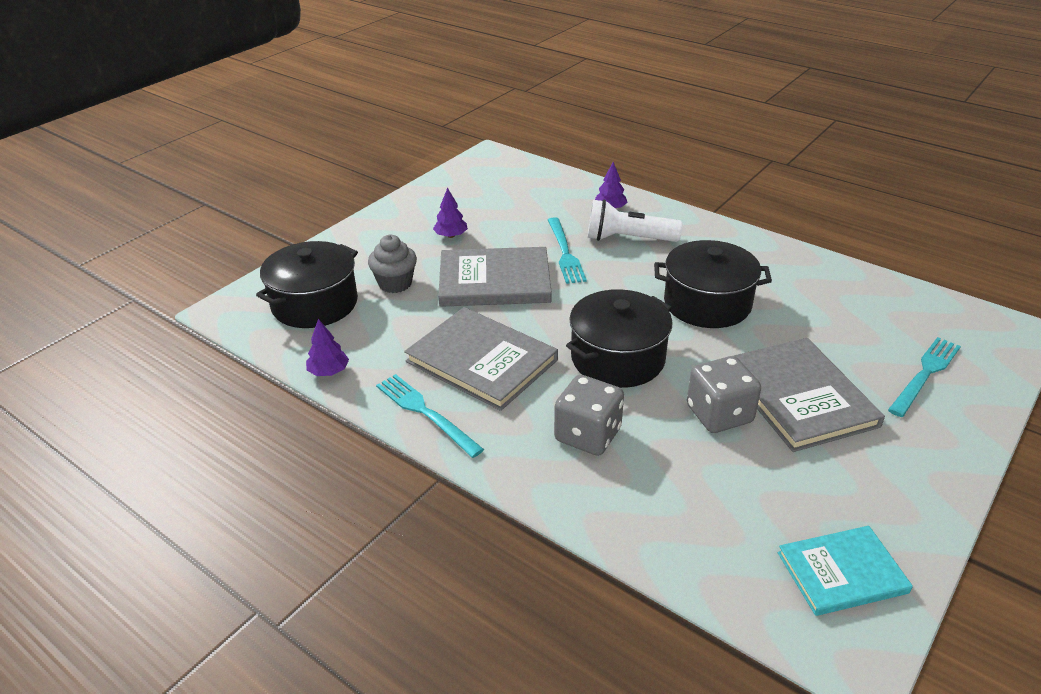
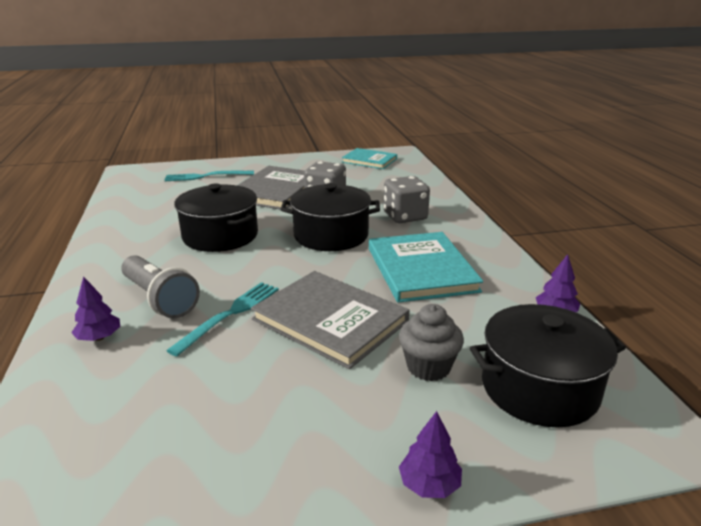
camera: 140 degrees left, 10 degrees down
turquoise fork [376,374,484,458] -> none
grey book [404,307,558,411] -> turquoise book [369,232,483,303]
purple tree [433,187,468,238] -> purple tree moved to [399,411,462,498]
white flashlight [587,199,683,242] -> grey flashlight [121,255,200,318]

